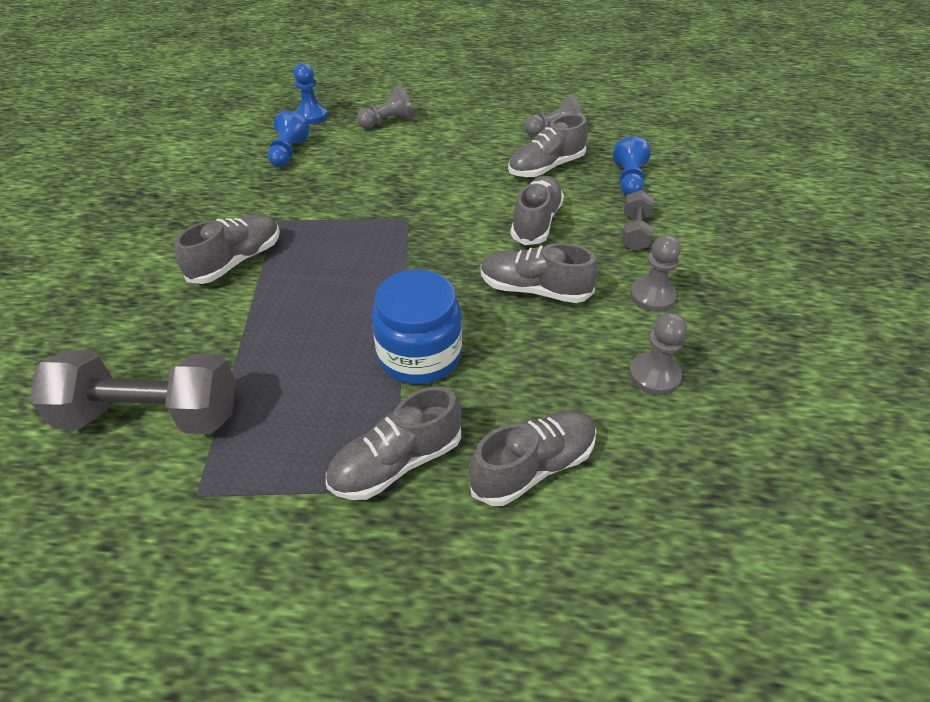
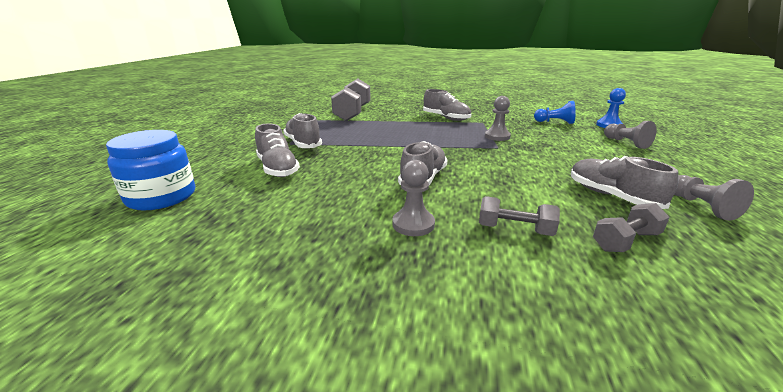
camera: 95 degrees right, 20 degrees down
blue jar [371,270,462,384] -> blue jar moved to [106,130,195,210]
grey shoe [510,176,564,245] -> none
blue pawn [613,136,651,195] -> grey dumbbell [593,203,670,252]
grey pawn [629,313,687,395] -> grey pawn moved to [485,96,511,141]

